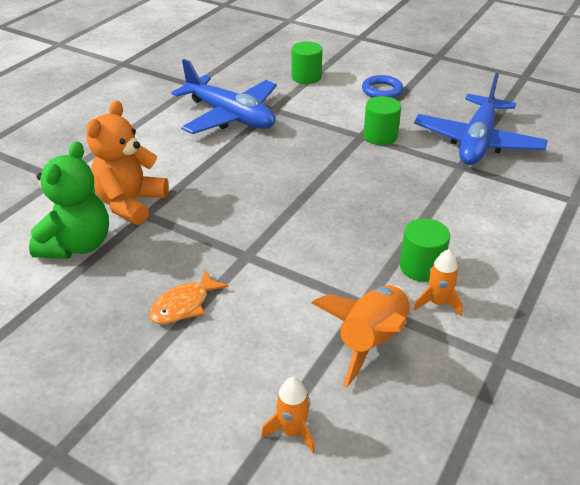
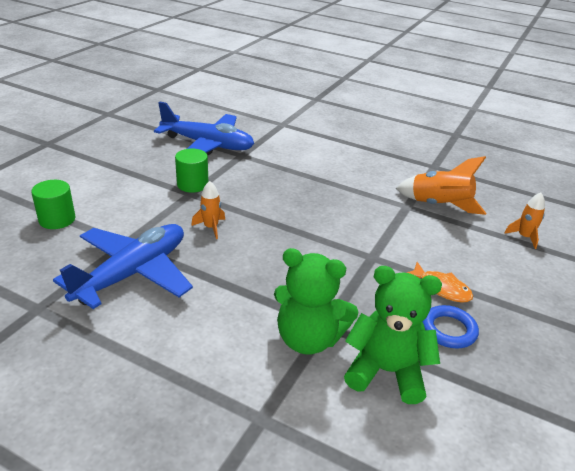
camera: 95 degrees left, 5 degrees down
orange teddy bear [86,101,169,225] -> green teddy bear [274,248,358,355]
blue ring [362,75,403,98] -> blue ring moved to [423,305,479,348]
green cylinder [400,218,450,282] -> none
orange rocket [414,249,463,316] -> orange rocket moved to [191,181,225,239]

